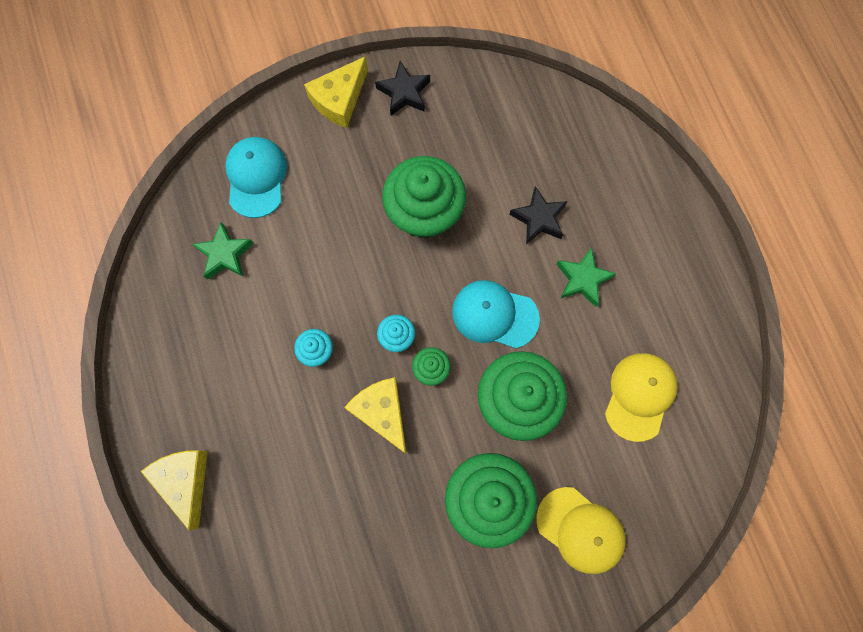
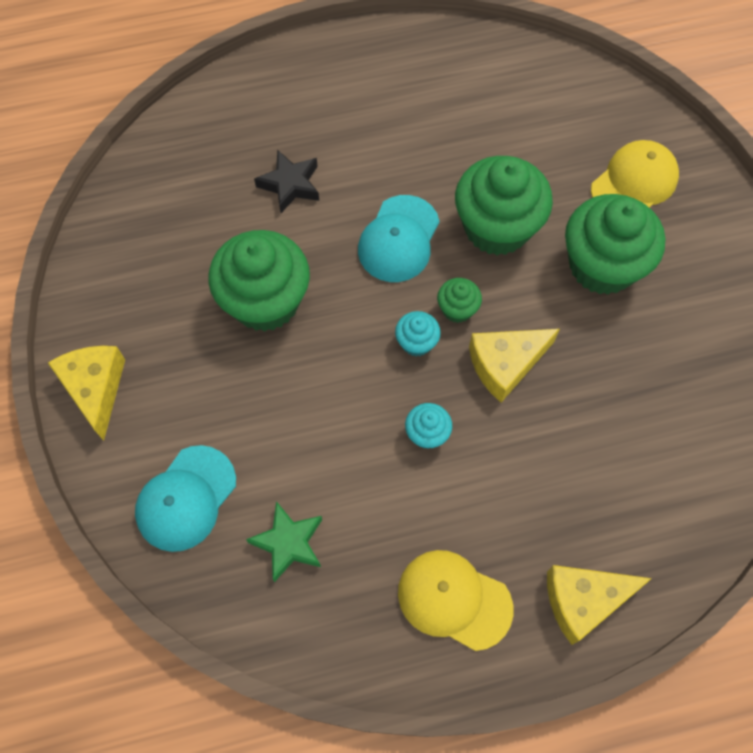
camera: 85 degrees left, 10 degrees down
turquoise cap [225,137,287,218] -> turquoise cap turned 60 degrees counterclockwise [135,445,236,552]
yellow cheese [304,56,368,128] -> yellow cheese turned 150 degrees counterclockwise [48,346,125,441]
black star [375,61,430,116] -> none
green star [556,247,616,307] -> none
yellow cap [605,353,678,442] -> yellow cap moved to [398,550,513,651]

